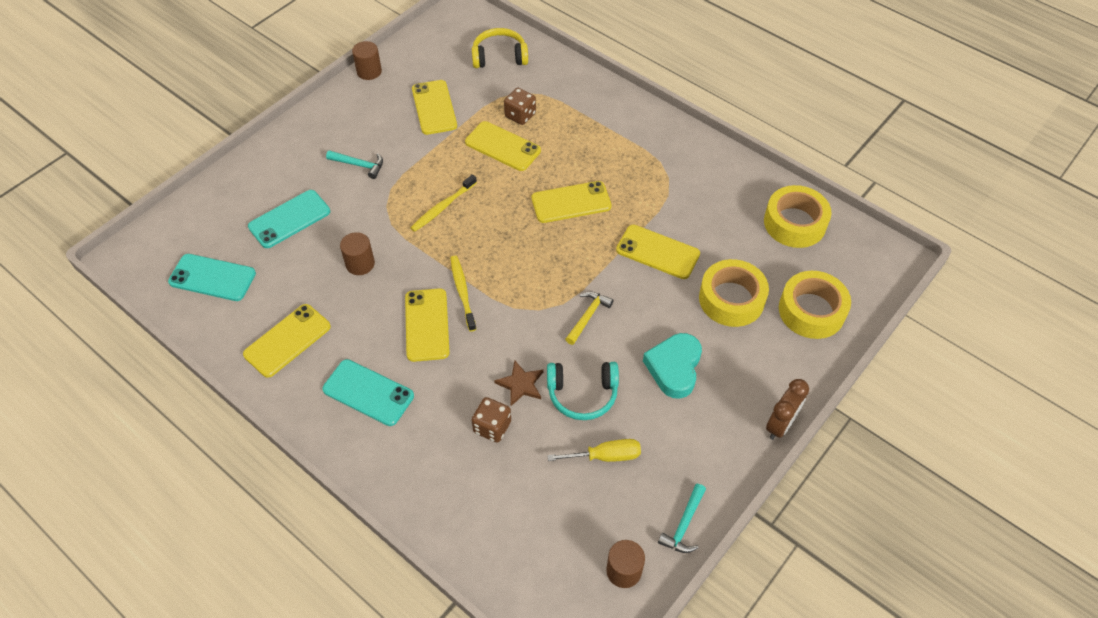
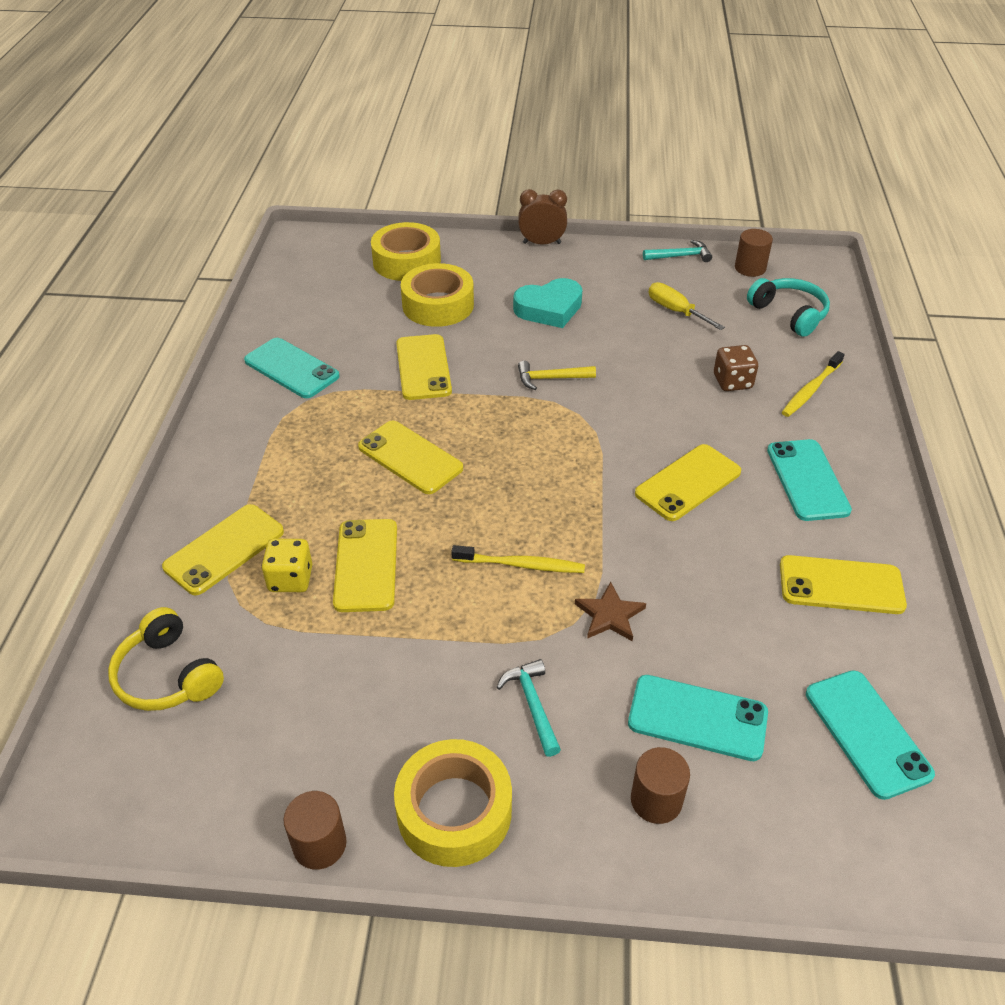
camera: 125 degrees left, 10 degrees down
brown cylinder [340,232,375,275] -> brown cylinder moved to [631,747,690,824]
yellow phone [412,80,457,135] -> yellow phone moved to [162,504,284,595]
yellow toothbrush [450,256,476,331] -> yellow toothbrush moved to [782,351,845,417]
brown star [494,361,543,406] -> brown star moved to [575,582,646,641]
brown dice [504,88,536,125] -> yellow dice [262,539,312,592]
turquoise headphones [547,362,619,420] -> turquoise headphones moved to [747,278,830,337]
yellow tape [764,185,832,248] -> yellow tape moved to [394,739,512,867]
none -> turquoise phone [244,338,340,398]

